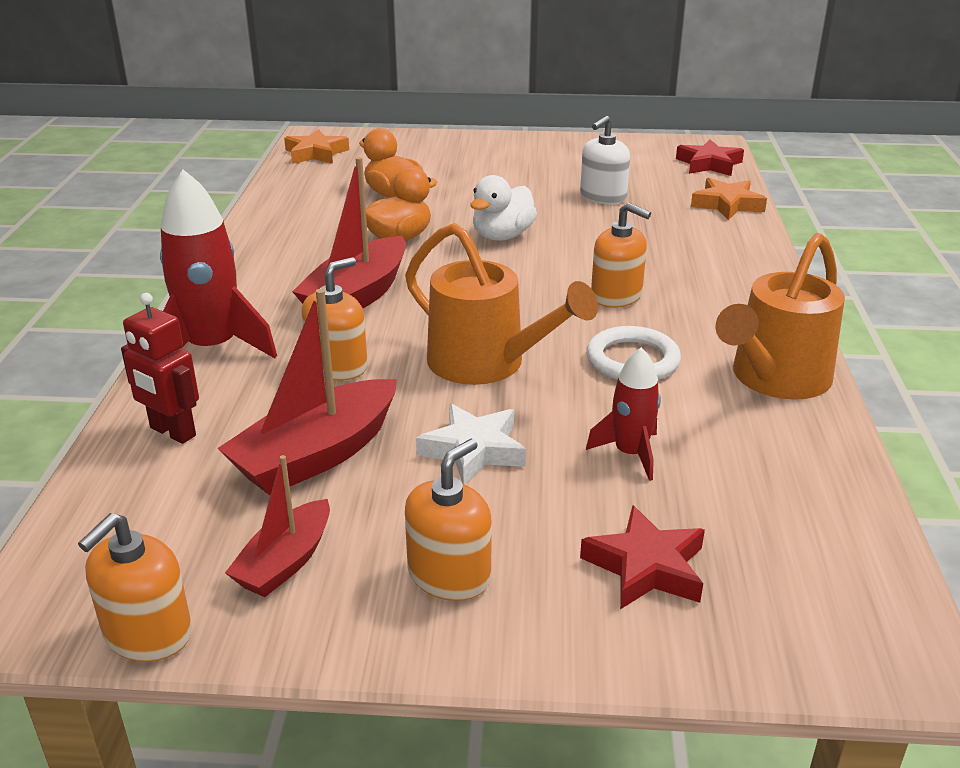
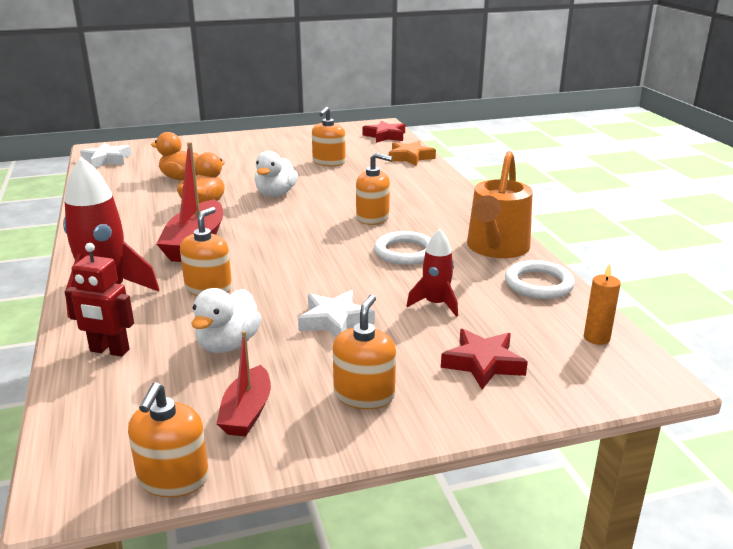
camera: 20 degrees left, 5 degrees down
red boat [217,289,397,495] -> white duck [192,288,261,353]
orange star [284,129,349,164] -> white star [80,143,132,168]
orange watering can [405,223,598,385] -> none
white soap dispenser [580,116,630,204] -> orange soap dispenser [312,107,346,167]
none -> white ring [505,260,575,299]
none -> orange candle [584,264,621,345]

